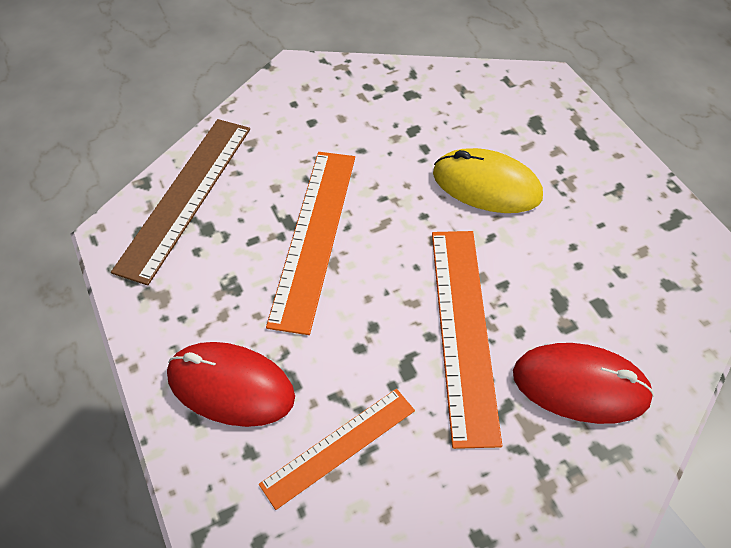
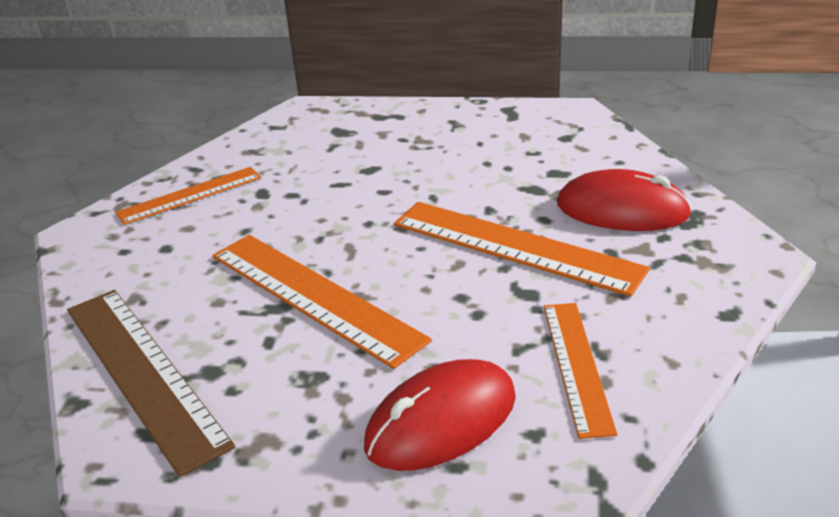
camera: 55 degrees left, 20 degrees down
yellow mouse [433,148,543,213] -> none
red mouse [513,343,655,424] -> red mouse turned 60 degrees clockwise [557,169,692,231]
none -> orange ruler [115,167,261,225]

